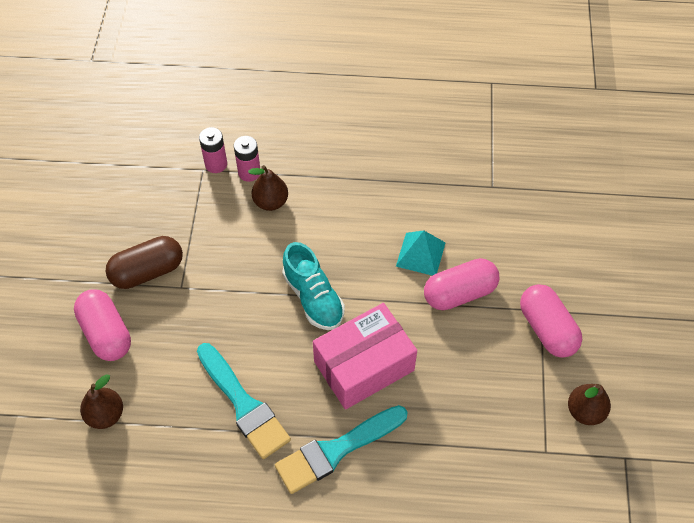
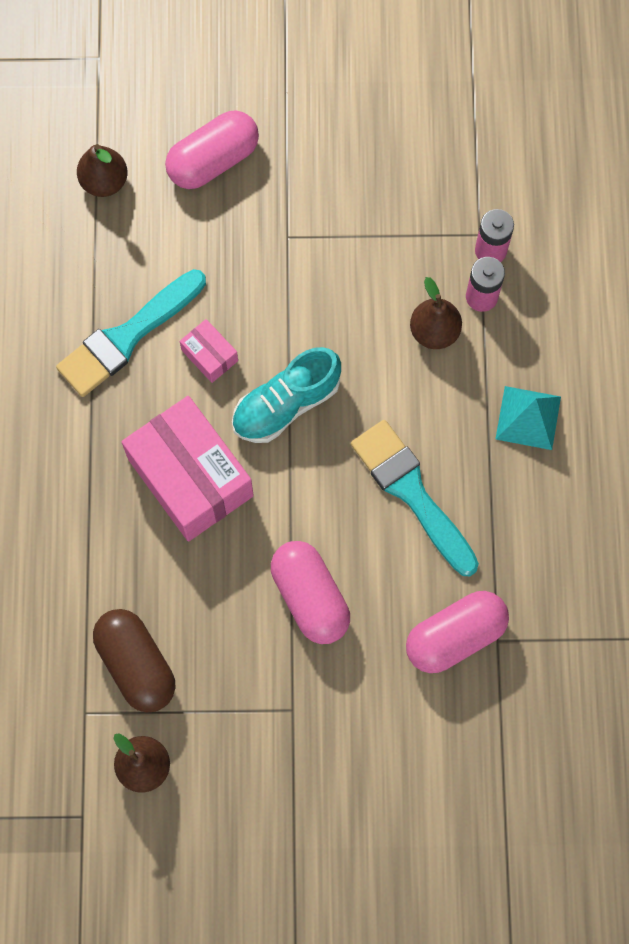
camera: 85 degrees right, 15 degrees up
brown capsule [106,236,183,289] -> brown capsule moved to [93,609,176,713]
turquoise brush [275,405,408,494] -> turquoise brush moved to [351,420,479,576]
turquoise pyramid [396,230,446,276] -> turquoise pyramid moved to [496,386,561,450]
pink capsule [520,284,582,358] -> pink capsule moved to [406,591,509,673]
none -> pink box [180,319,238,383]

